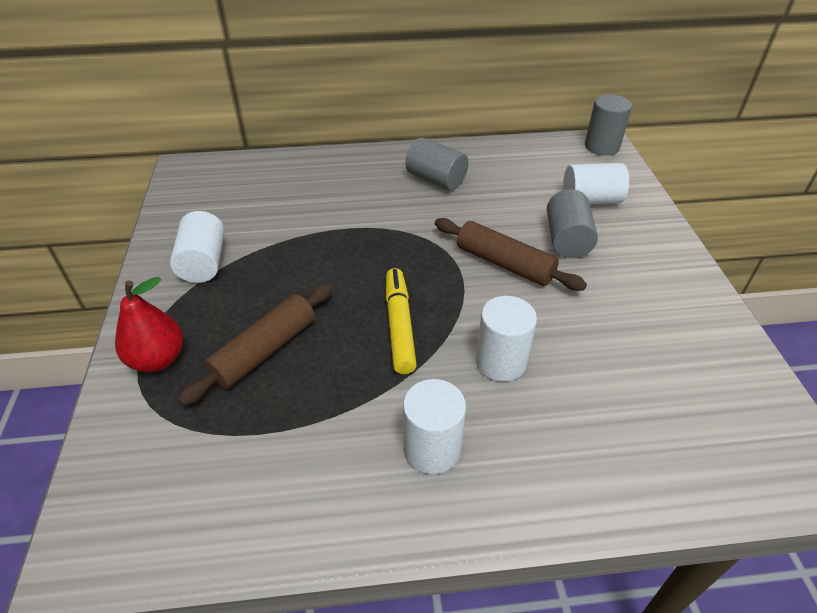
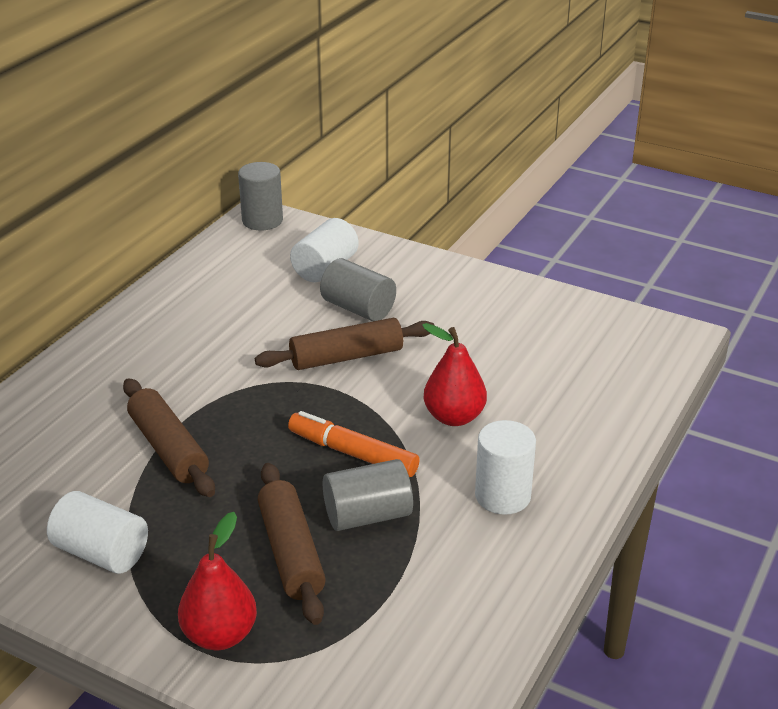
camera: 55 degrees left, 10 degrees down
yellow marker [386,268,417,374] -> orange marker [288,411,420,477]
grey cylinder [406,138,468,191] -> grey cylinder moved to [323,459,413,531]
white cylinder [476,296,537,382] -> red pear [422,323,487,426]
none -> brown rolling pin [123,378,215,497]

